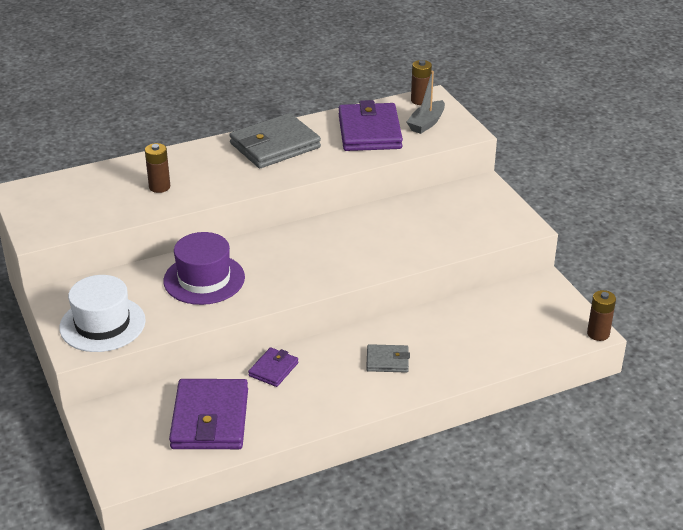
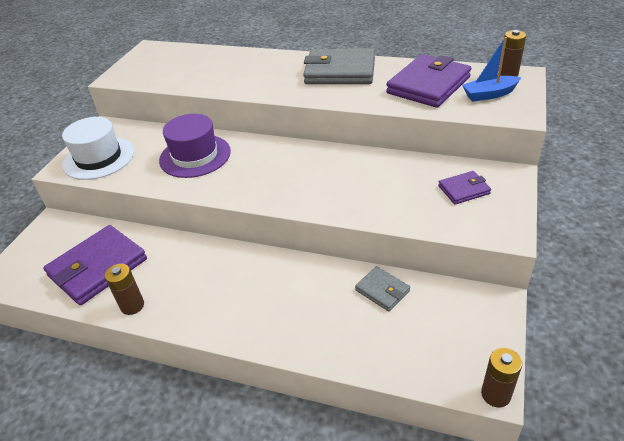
camera: 45 degrees right, 5 degrees up
brown battery [145,143,170,193] -> brown battery moved to [105,264,144,315]
purple wallet [248,347,298,387] -> purple wallet moved to [438,171,491,204]
grey wallet [366,344,410,373] -> grey wallet moved to [355,266,410,311]
grey boat [407,71,445,134] -> blue boat [462,37,521,101]

